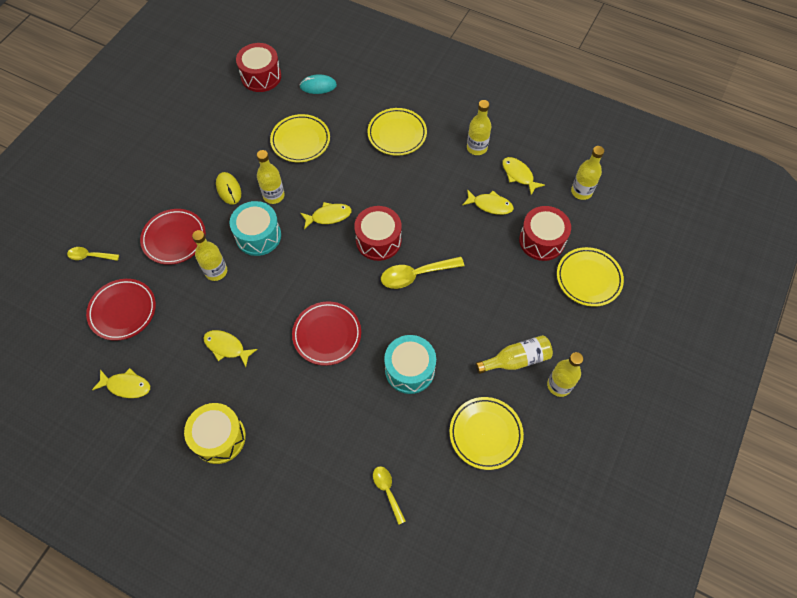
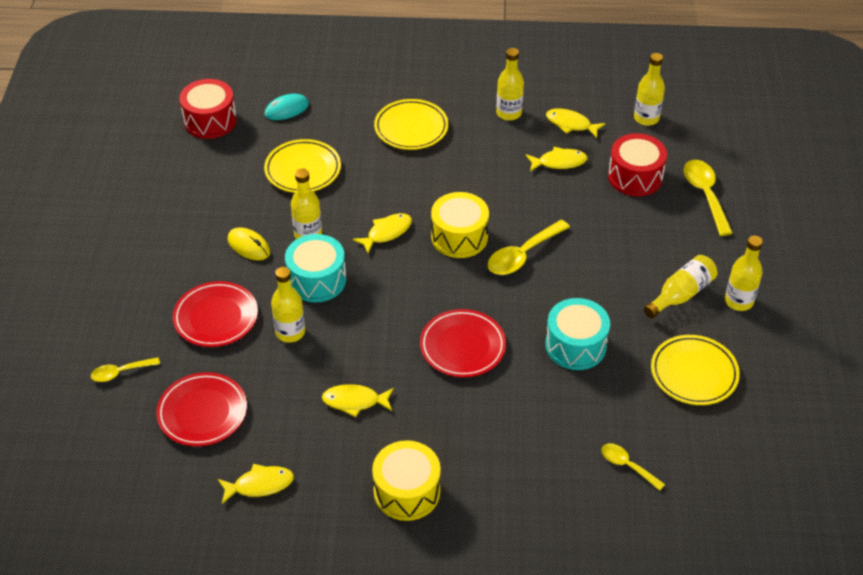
camera: 25 degrees left, 15 degrees down
red drum [354,206,402,261] -> yellow drum [431,192,489,258]
yellow plate [557,247,624,307] -> yellow spoon [684,160,733,236]

